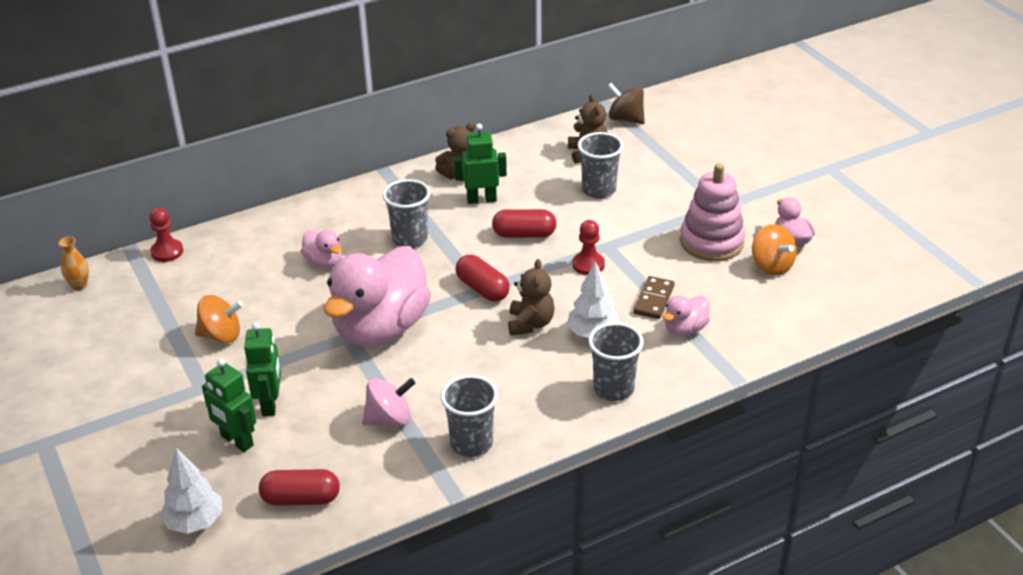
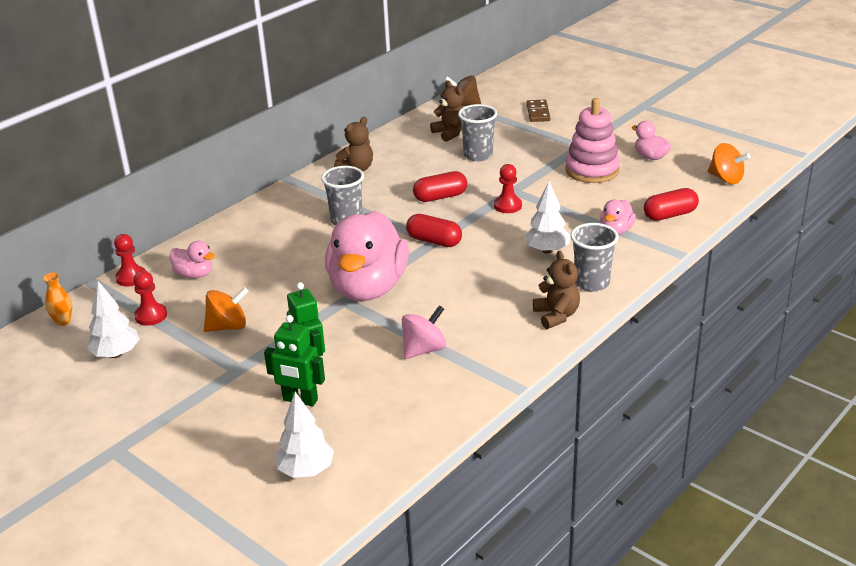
camera: 20 degrees left, 5 degrees down
red capsule [259,469,340,506] -> red capsule moved to [644,188,699,221]
pink duck [301,230,342,268] -> pink duck moved to [170,241,215,279]
grey cup [441,375,498,457] -> none
green robot [454,124,507,204] -> none
brown teddy bear [508,259,555,335] -> brown teddy bear moved to [533,250,580,329]
brown domino [633,276,675,319] -> brown domino moved to [527,100,550,122]
orange spinning top [752,224,797,275] -> orange spinning top moved to [708,143,751,184]
none -> white tree [87,281,140,358]
none -> red pawn [133,271,167,326]

